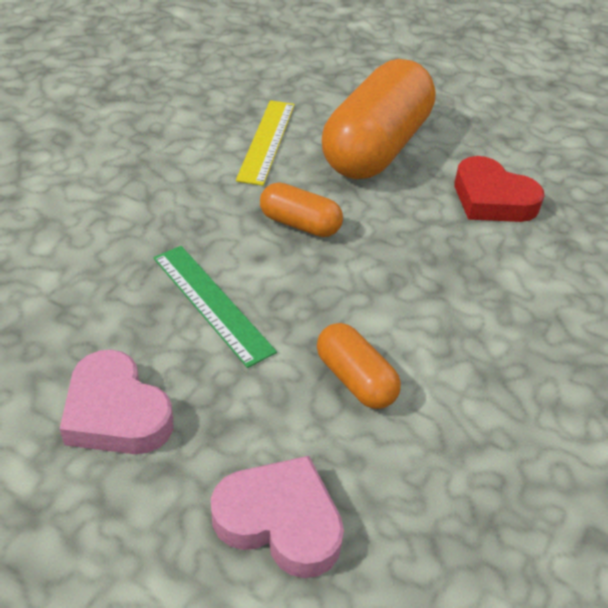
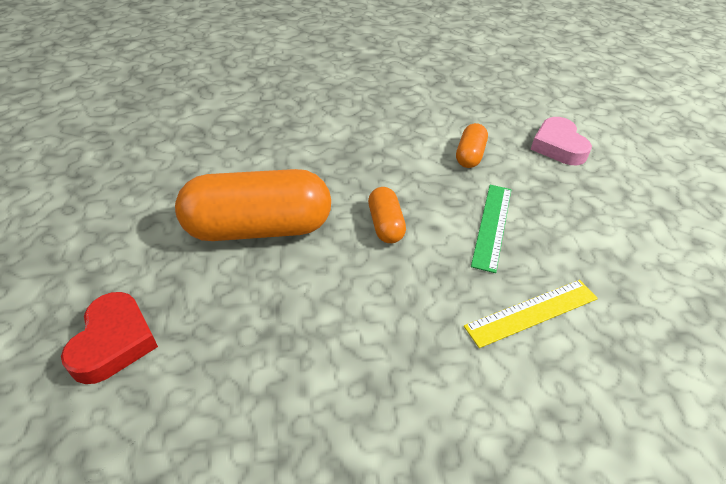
camera: 125 degrees left, 0 degrees up
pink heart [60,350,173,454] -> none
yellow ruler [236,100,295,186] -> yellow ruler moved to [464,280,598,348]
red heart [455,156,544,222] -> red heart moved to [61,292,158,384]

